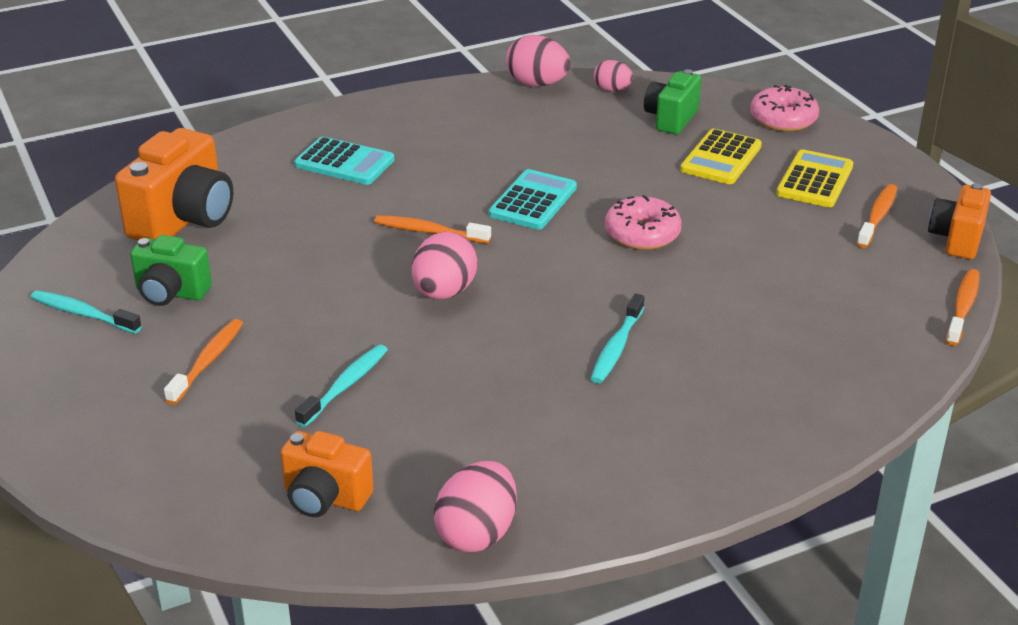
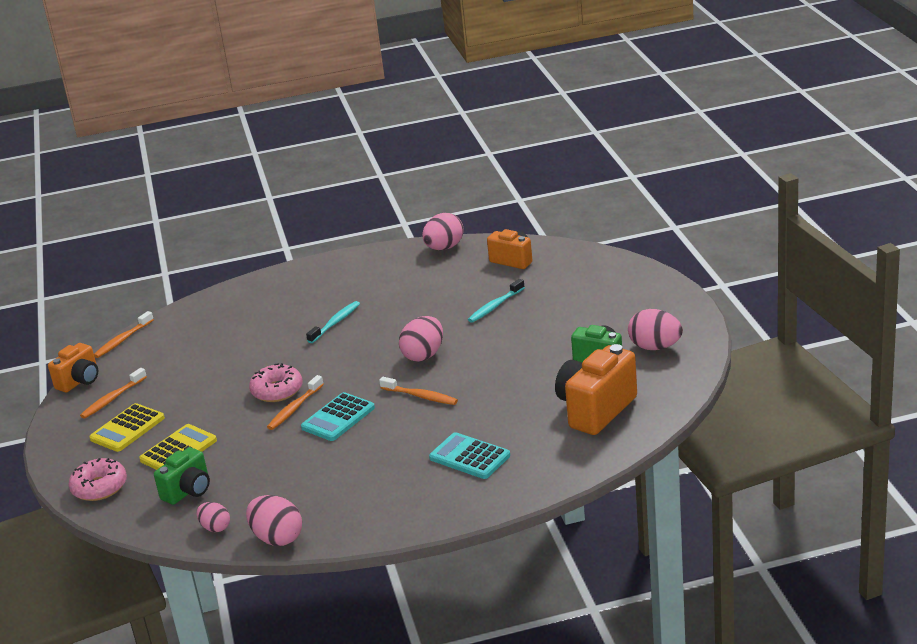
camera: 165 degrees left, 5 degrees down
turquoise toothbrush [31,290,142,334] -> pink egg [628,309,683,350]
orange toothbrush [164,319,243,405] -> orange toothbrush moved to [267,375,324,430]

